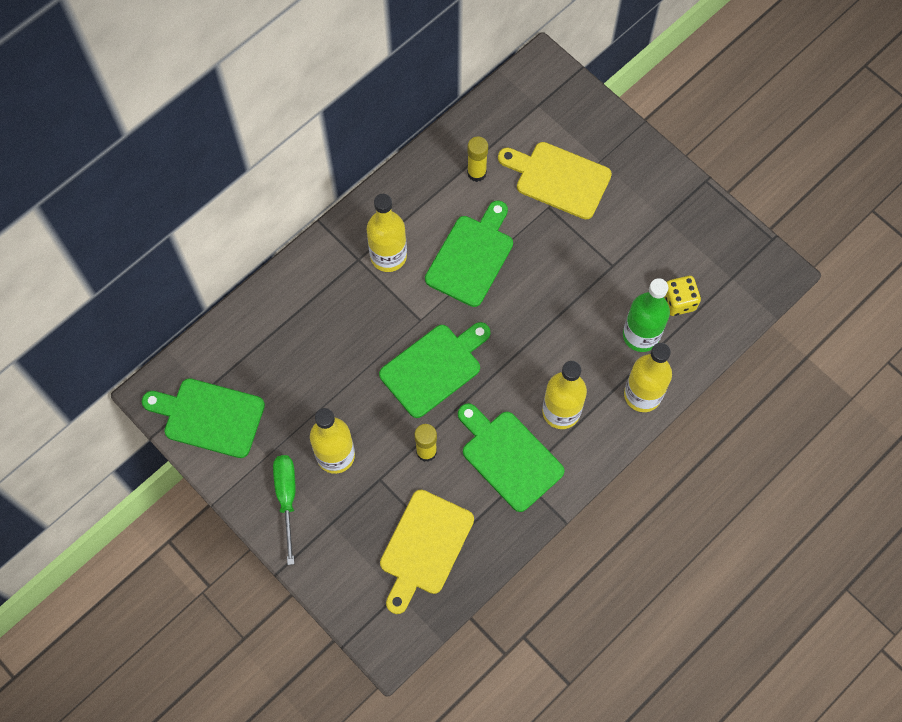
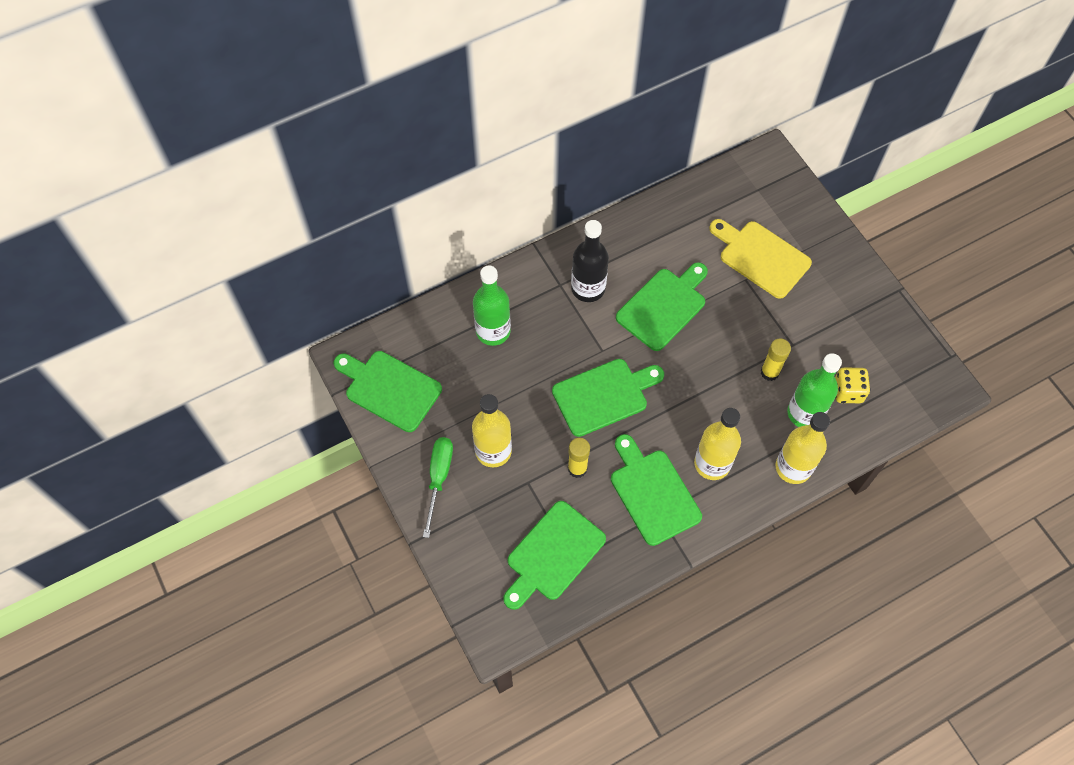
camera: 15 degrees right, 5 degrees down
yellow bottle [366,194,407,272] -> black bottle [571,220,609,302]
yellow cutting board [380,489,474,614] -> green cutting board [503,501,606,610]
yellow glue stick [467,136,488,182] -> yellow glue stick moved to [761,338,791,381]
none -> green bottle [473,265,511,346]

